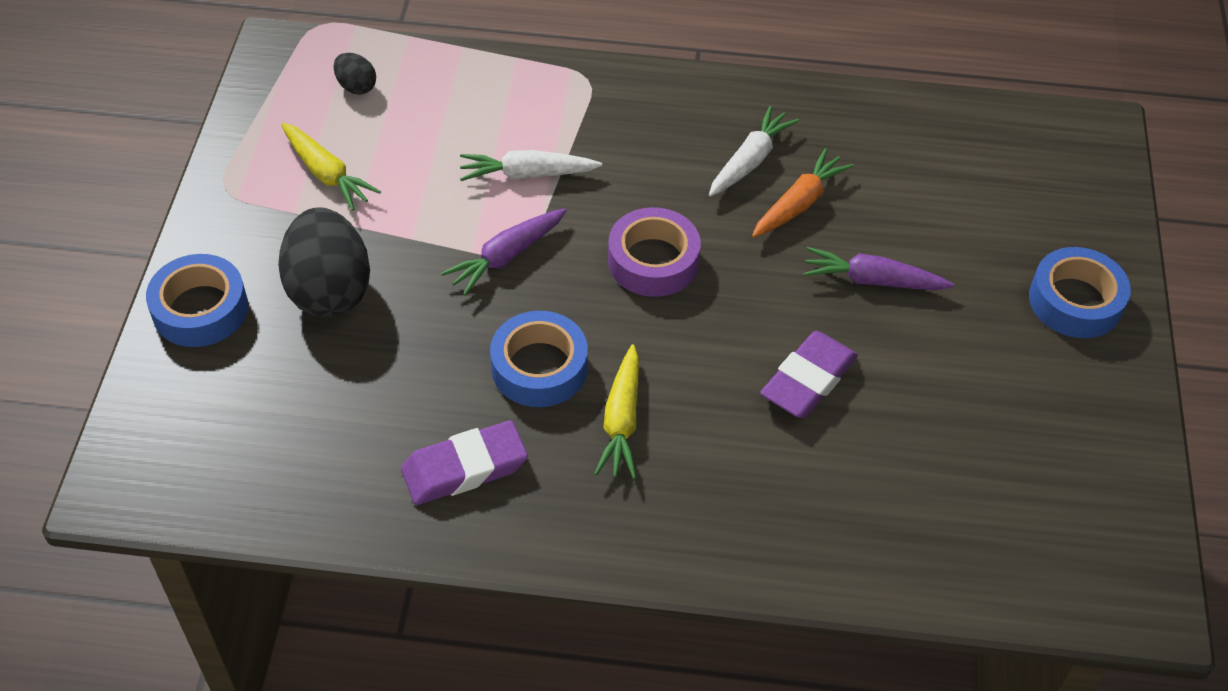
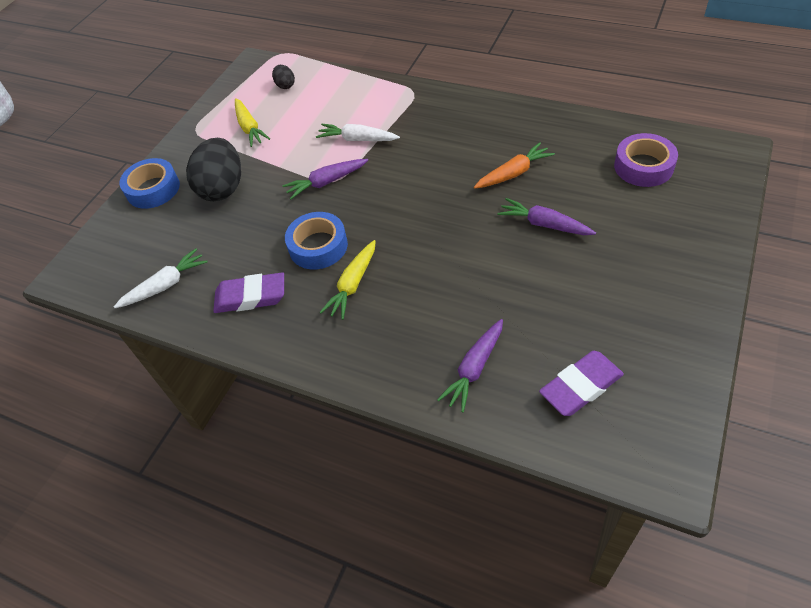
camera: 25 degrees right, 0 degrees up
purple tape [608,207,701,297] -> purple tape moved to [614,133,678,187]
white carrot [709,106,799,197] -> white carrot moved to [114,248,207,308]
purple eraser [760,331,858,418] -> purple eraser moved to [539,351,624,416]
blue tape [1029,247,1131,338] -> none
none -> purple carrot [437,319,503,412]

